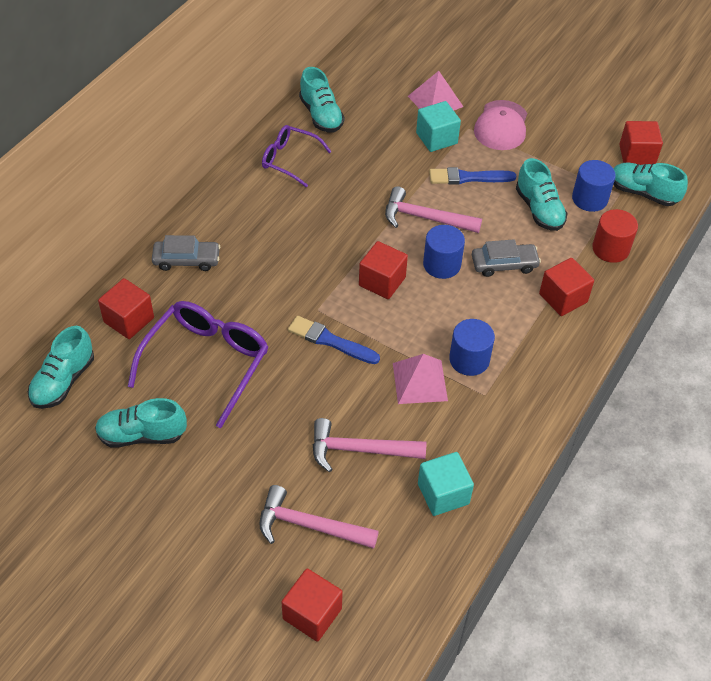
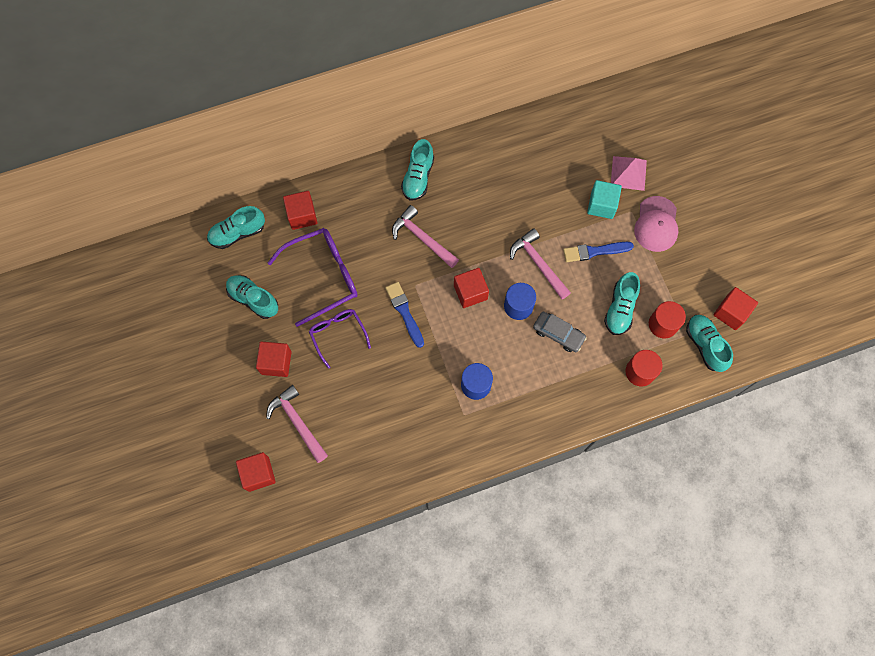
camera: 40 degrees right, 20 degrees up
grey car [152,235,220,271] -> none
purple glasses [262,125,332,188] -> purple glasses moved to [309,309,371,369]
turquoise shoe [299,67,345,132] -> turquoise shoe moved to [401,139,434,200]
pink hammer [313,418,426,472] -> pink hammer moved to [392,205,459,268]
pink pyramid [393,354,448,404] -> none
turquoise cube [418,452,474,516] -> none
blue brush [429,167,516,184] -> blue brush turned 45 degrees counterclockwise [563,242,634,262]
pink cap [474,100,527,150] -> pink cap turned 45 degrees counterclockwise [634,196,678,252]
red cube [539,258,594,316] -> red cube moved to [256,342,291,377]
blue cylinder [572,160,616,212] -> red cylinder [649,301,686,338]

